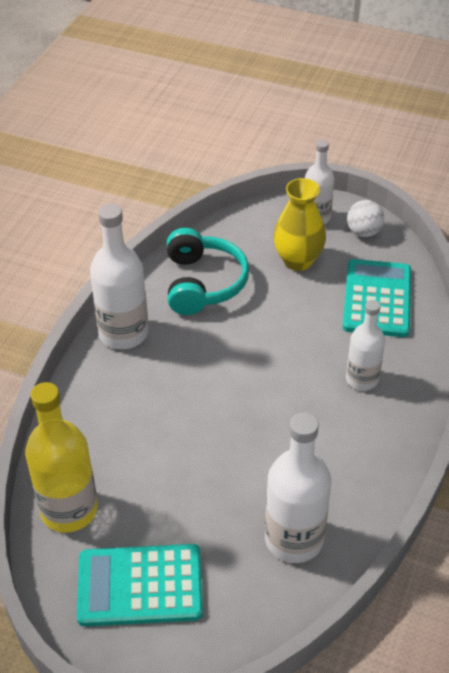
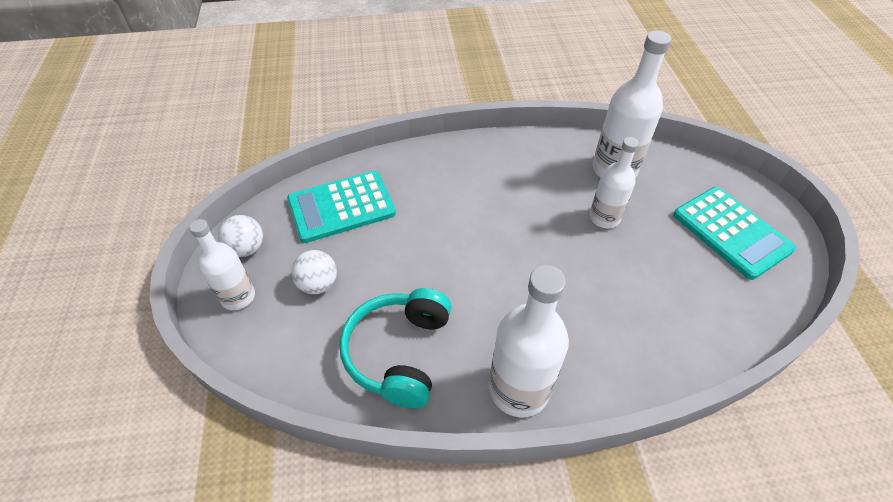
camera: 120 degrees left, 5 degrees up
yellow bottle [25,382,98,533] -> none
turquoise headphones [167,228,249,315] -> turquoise headphones turned 45 degrees counterclockwise [339,288,452,409]
yellow vase [273,178,326,271] -> white ball [291,250,337,294]
white bottle [346,300,385,390] -> white bottle moved to [589,137,639,229]

